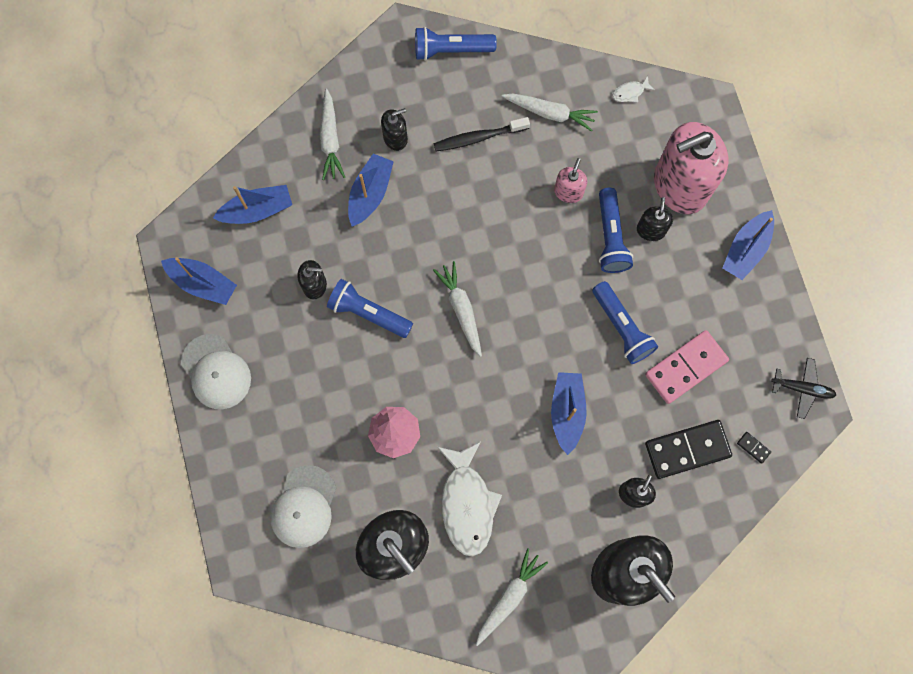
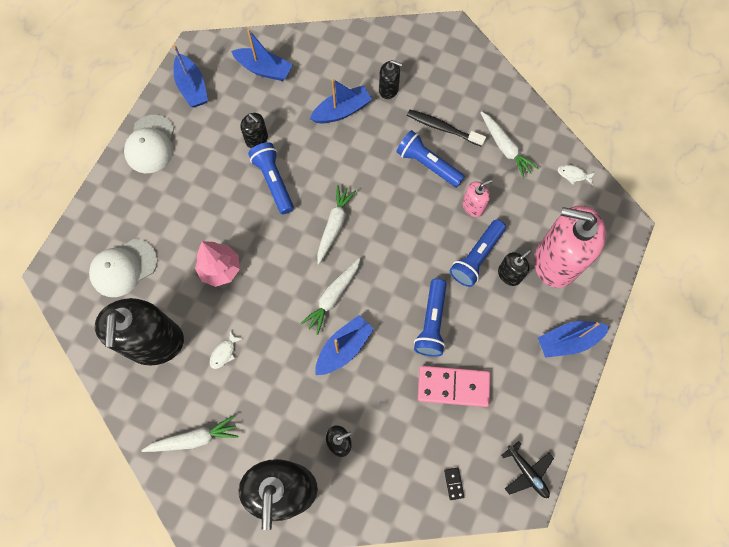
camera: 40 degrees right, 5 degrees down
white carrot [320,88,345,180] -> white carrot moved to [301,258,361,335]
blue flashlight [415,27,497,61] -> blue flashlight moved to [396,130,465,187]
white fish [437,441,502,556] -> white fish [210,331,242,369], size x0.42
black domino [645,420,732,479] -> none

